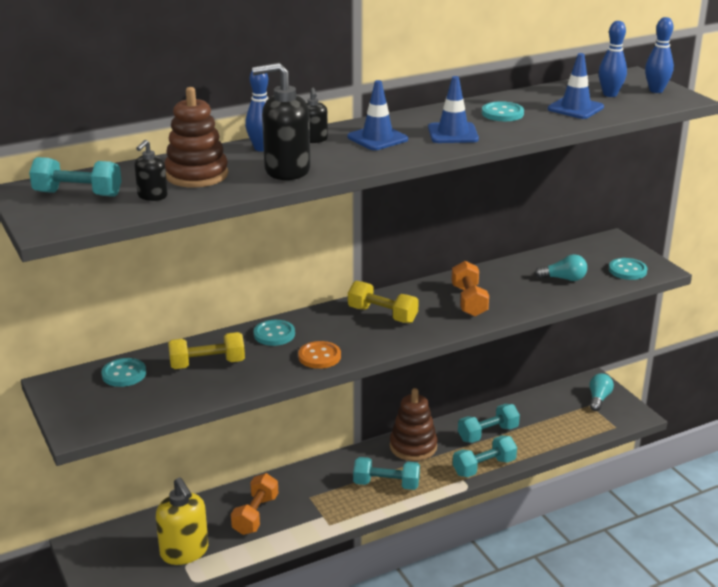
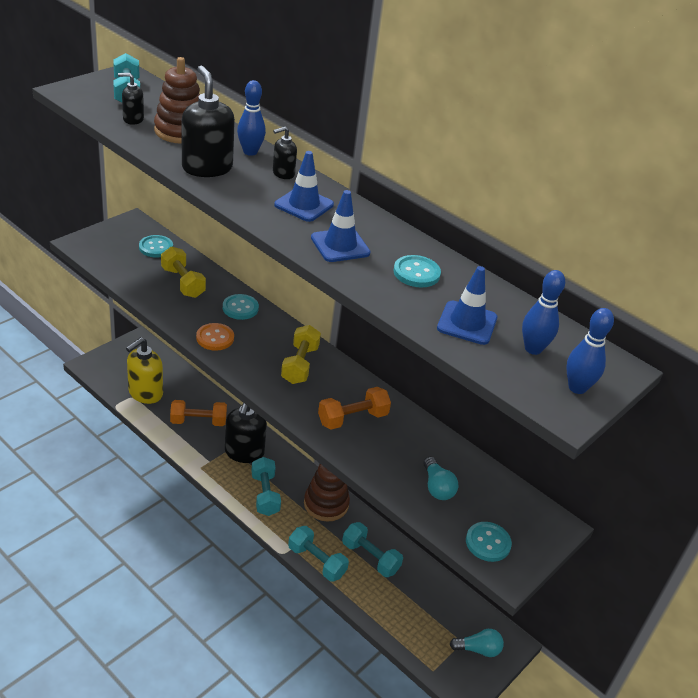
camera: 65 degrees right, 10 degrees up
none -> black soap dispenser [225,403,267,463]

